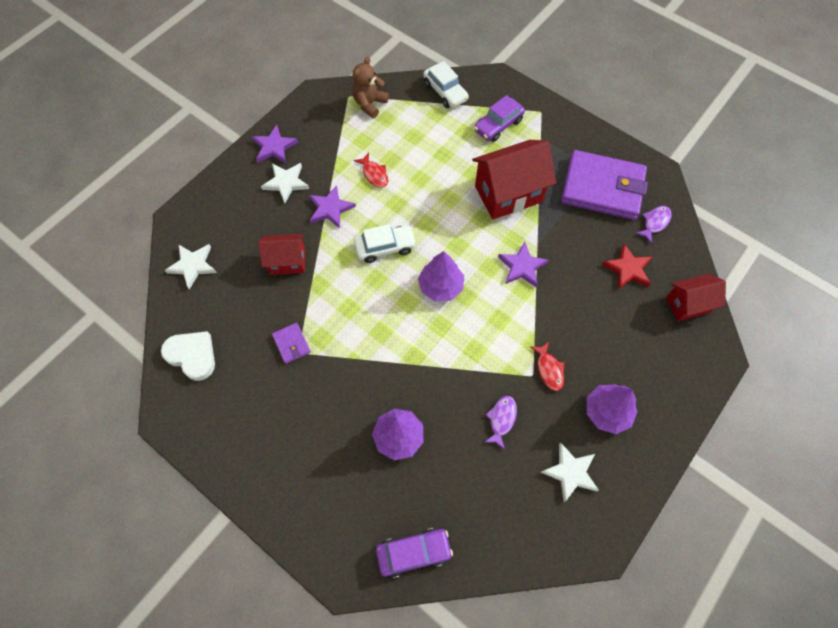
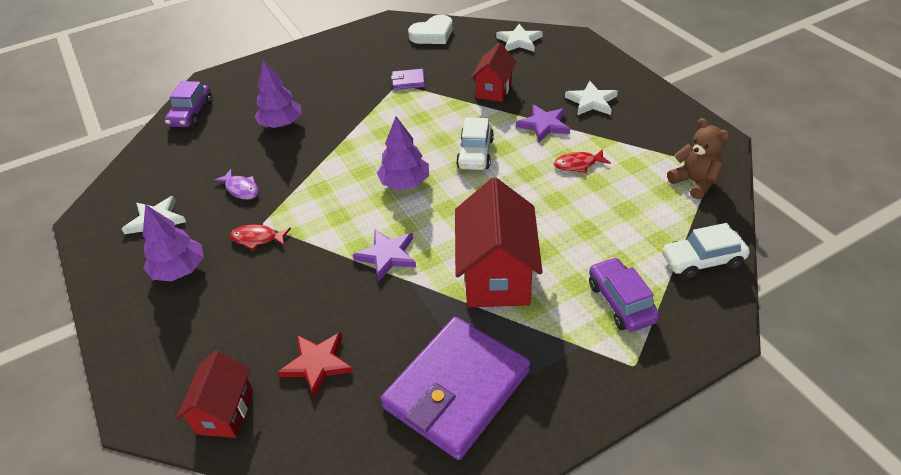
camera: 115 degrees right, 20 degrees down
purple star [252,125,298,164] -> none
purple fish [635,206,672,244] -> none

